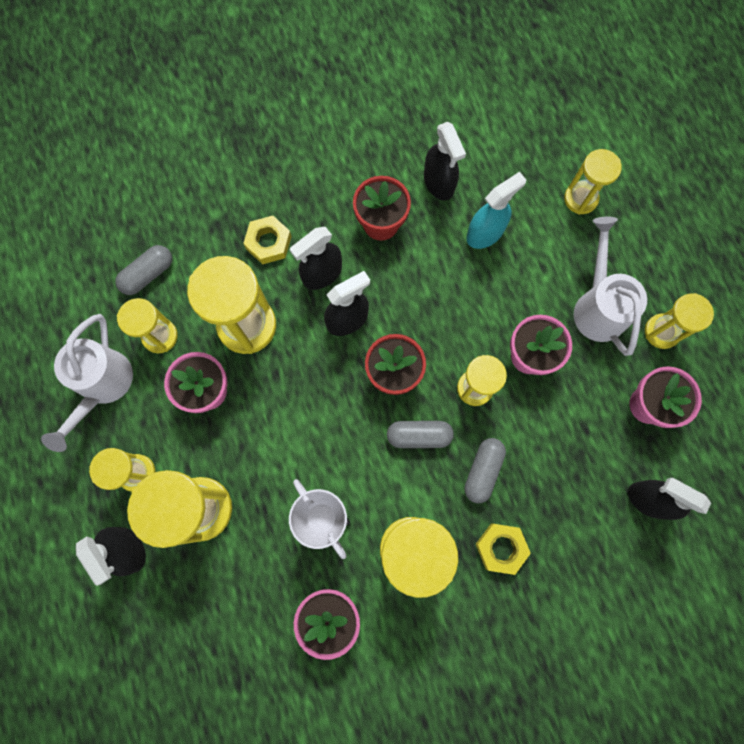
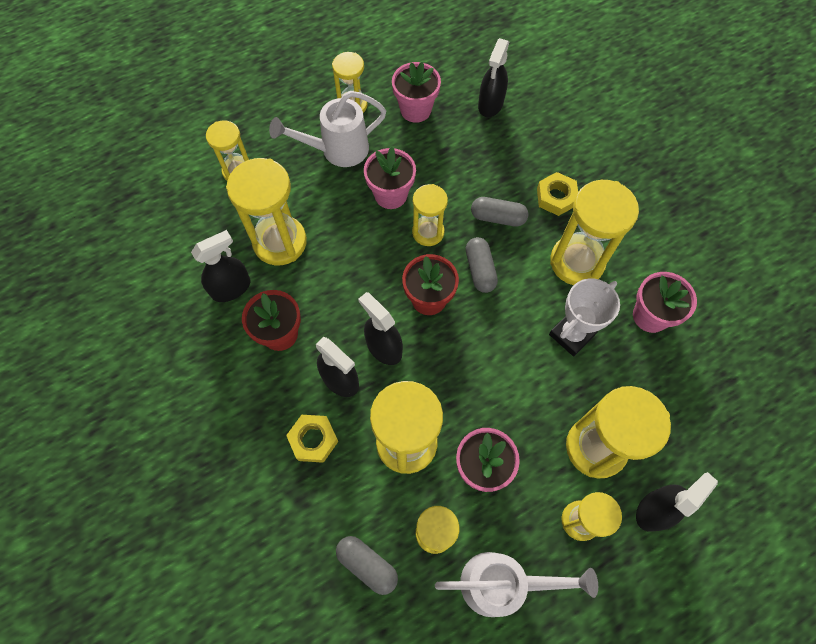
camera: 100 degrees left, 10 degrees down
turquoise spray bottle [466,172,526,249] -> yellow hourglass [226,158,307,265]

